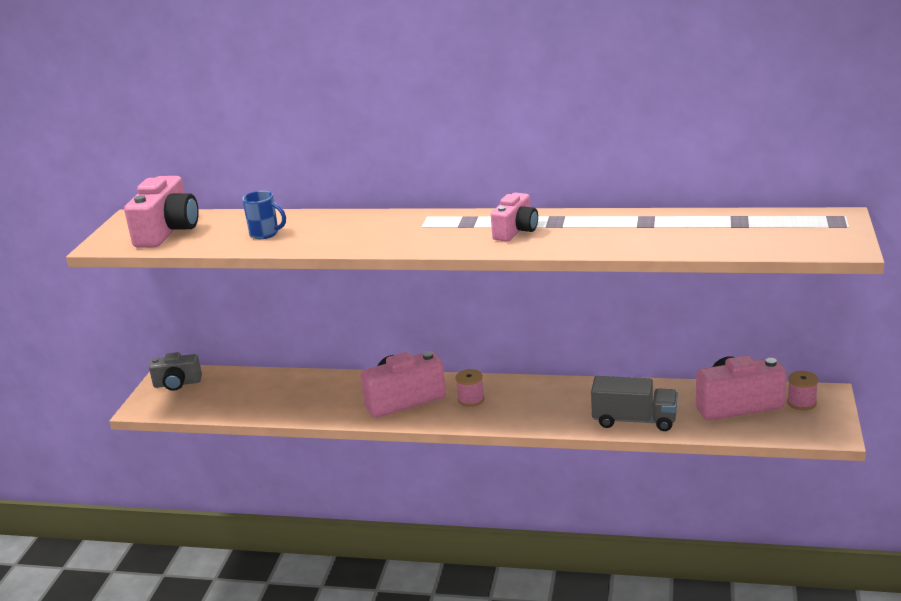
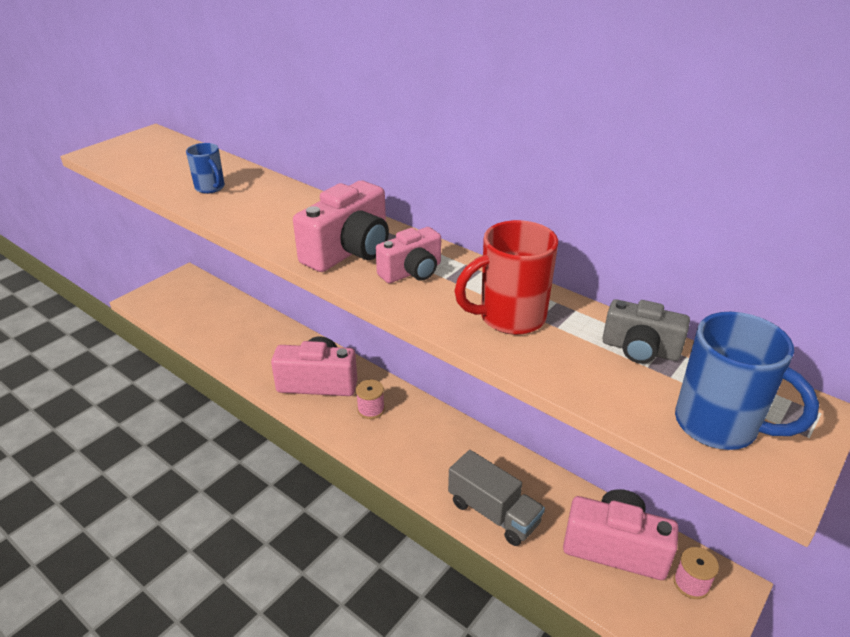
camera: 25 degrees right, 10 degrees up
pink camera [124,176,199,247] -> pink camera moved to [293,181,389,272]
grey camera [149,352,202,391] -> grey camera moved to [602,299,690,364]
none -> red mug [455,220,558,335]
none -> blue mug [675,312,819,450]

